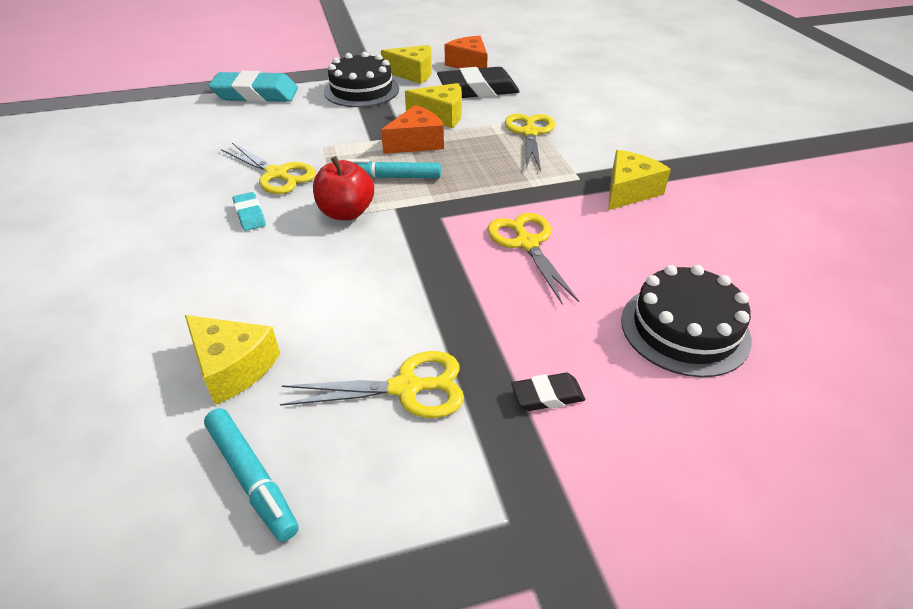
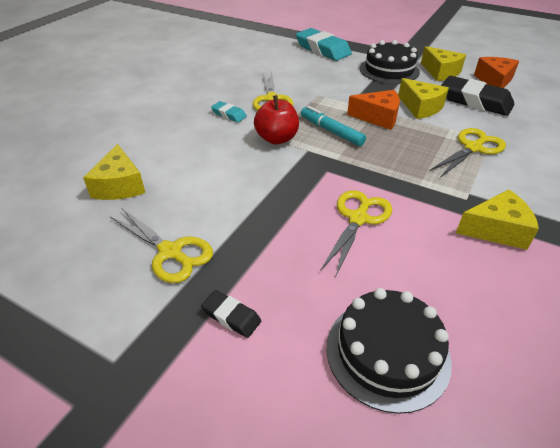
camera: 45 degrees right, 0 degrees up
turquoise marker [204,408,298,542] -> none
turquoise eraser [233,192,266,231] -> turquoise eraser turned 75 degrees counterclockwise [211,101,247,122]

